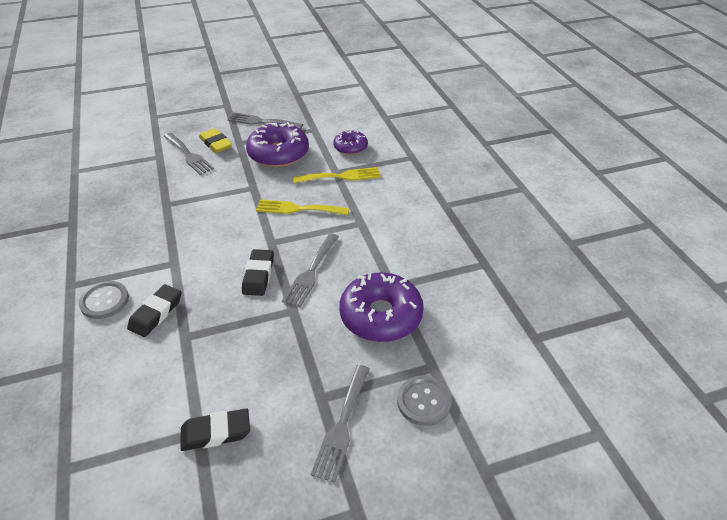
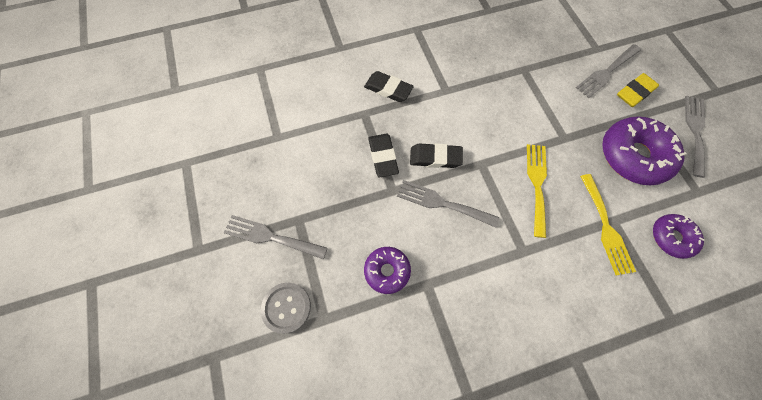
camera: 90 degrees right, 25 degrees up
grey button [79,281,129,319] -> none
black eraser [180,409,250,451] -> black eraser moved to [368,134,399,177]
purple donut [339,273,424,342] -> purple donut [364,247,411,294], size x0.57

